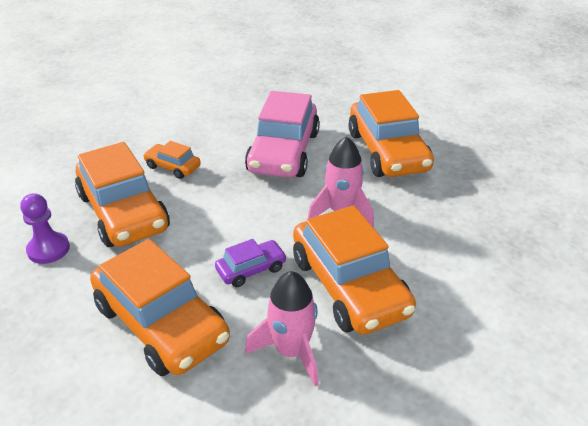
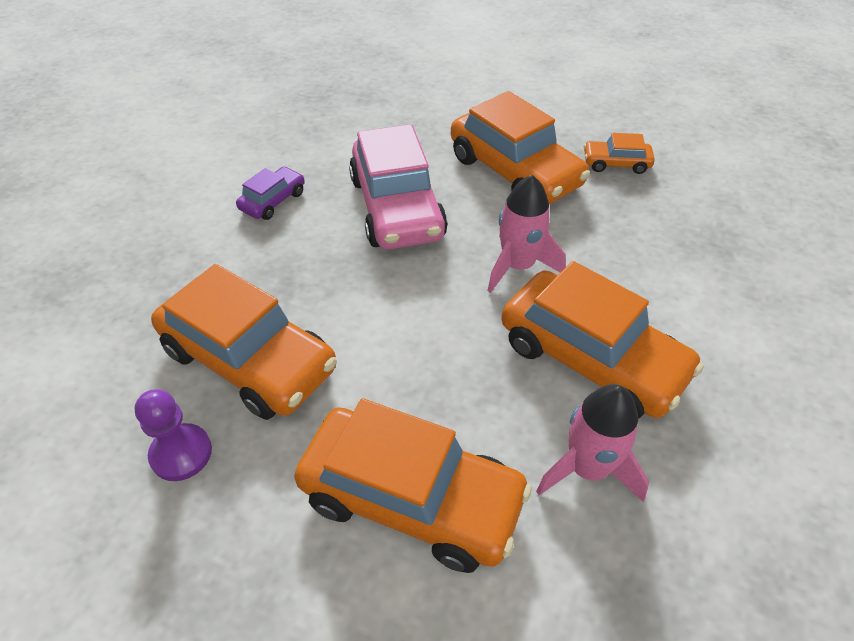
camera: 25 degrees left, 10 degrees up
orange car [143,141,201,179] -> orange car moved to [583,133,655,174]
purple car [215,239,287,287] -> purple car moved to [236,167,305,220]

